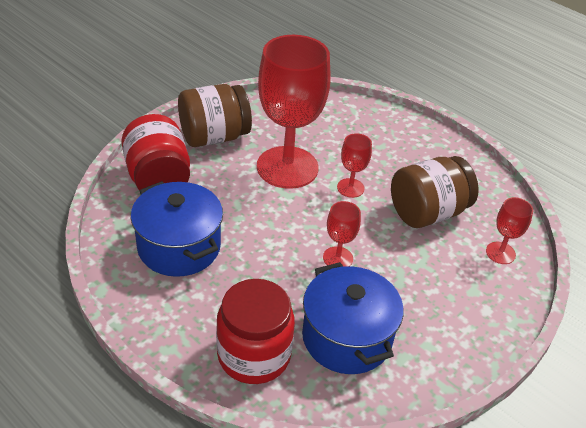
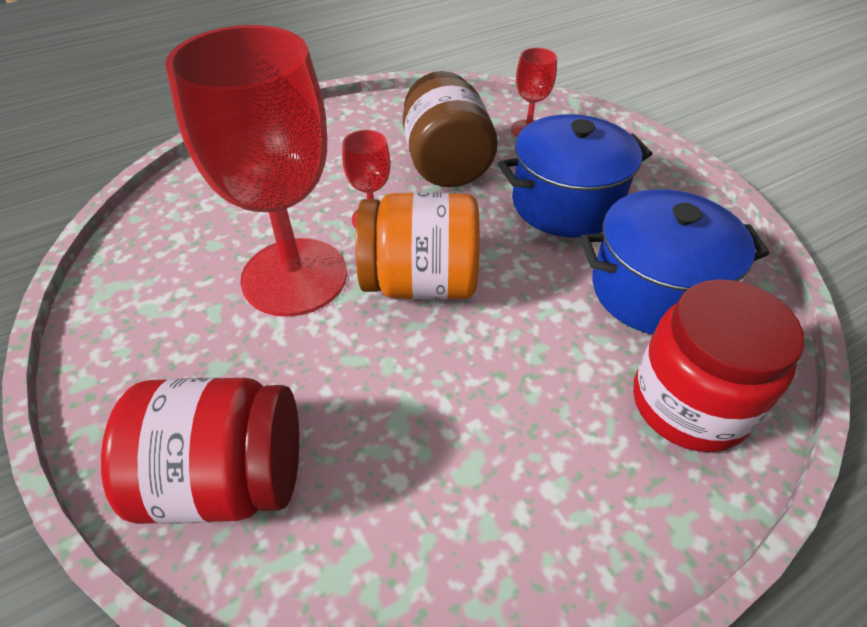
camera: 70 degrees left, 5 degrees up
blue pot [131,181,223,277] -> blue pot moved to [498,114,653,238]
brown jar [178,84,252,147] -> none
red goblet [323,201,361,267] -> none
none -> orange jar [355,193,480,300]

